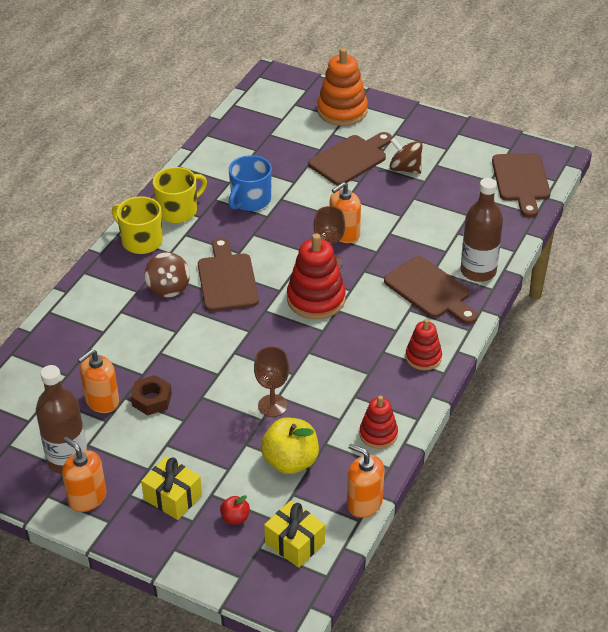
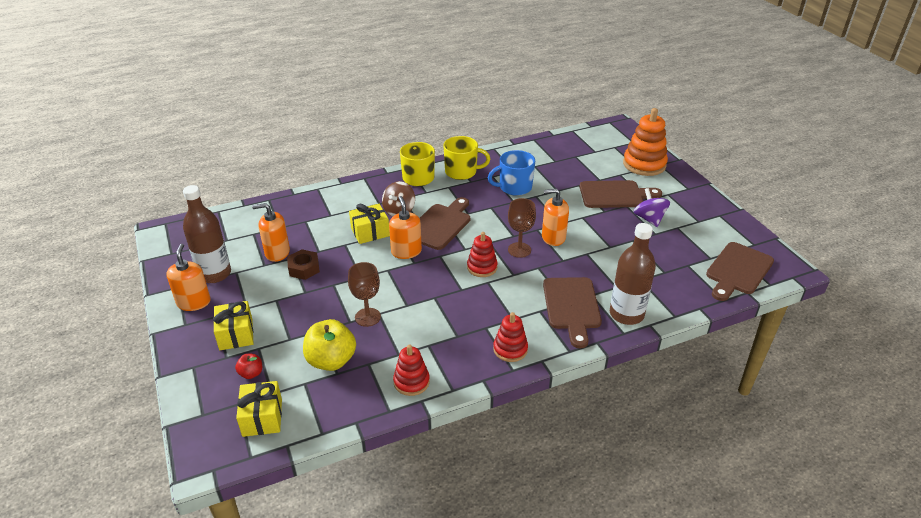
camera: 40 degrees right, 5 degrees down
red stacking toy [287,233,346,319] -> red stacking toy [467,232,498,277], size x0.60
orange soap dispenser [347,443,385,518] -> orange soap dispenser moved to [389,196,422,259]
brown spinning top [389,138,423,174] -> purple spinning top [633,188,670,227]
none -> yellow gift [349,204,390,244]

